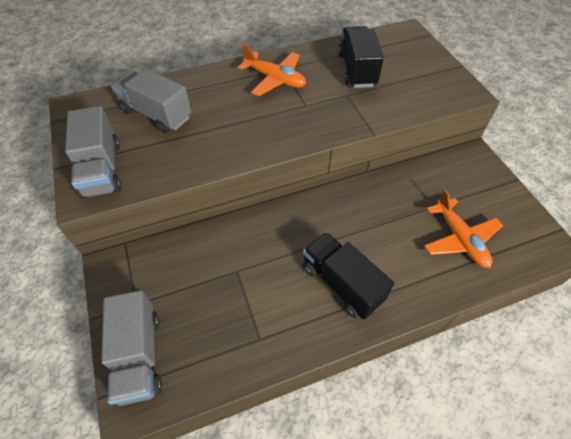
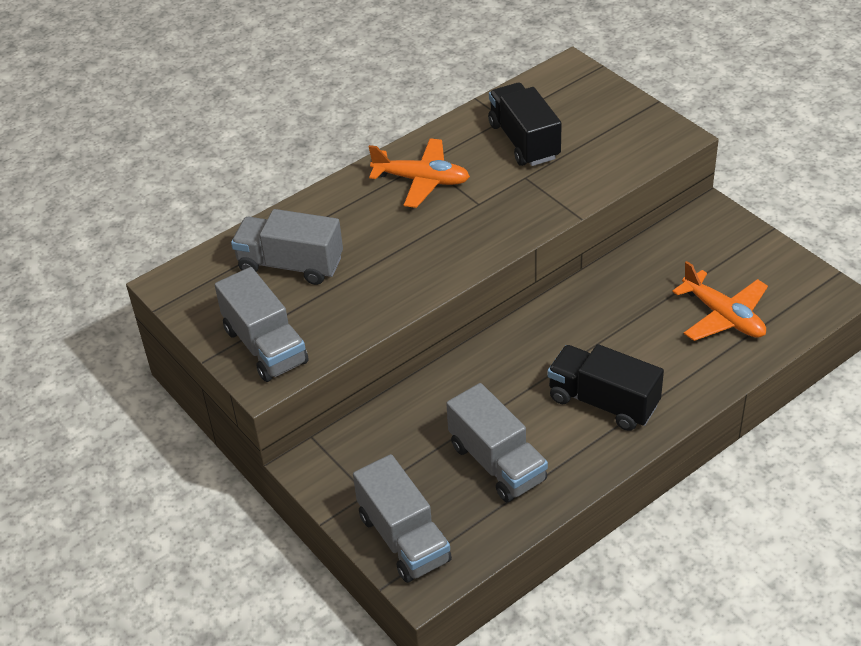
camera: 15 degrees left, 10 degrees down
none -> grey truck [446,383,548,502]

